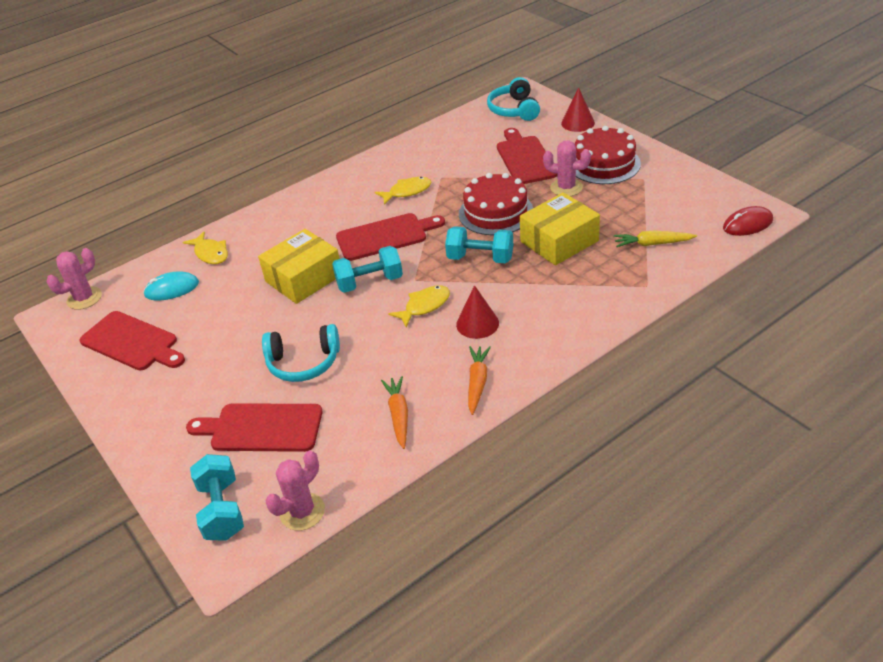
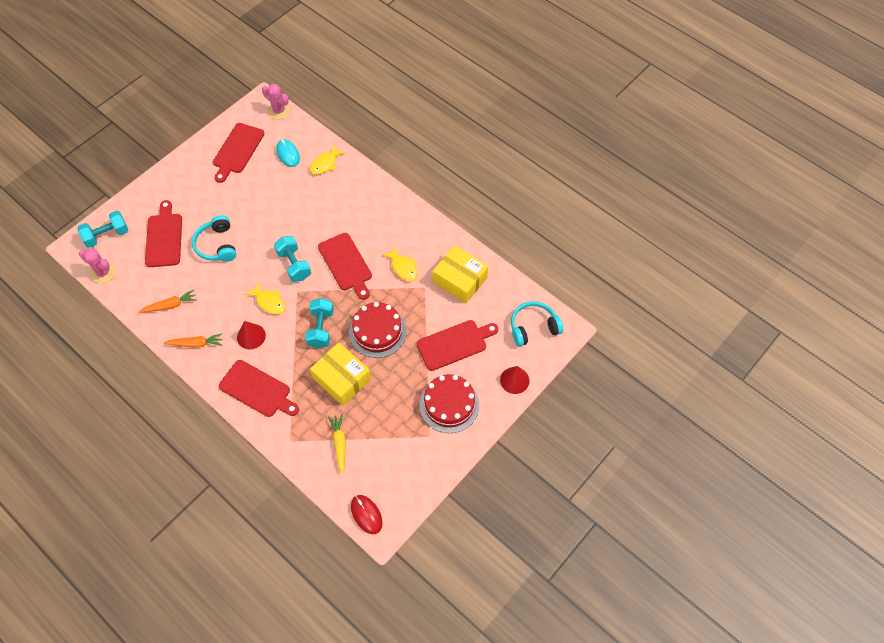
camera: 75 degrees right, 20 degrees up
yellow box [258,229,340,304] -> yellow box moved to [433,245,488,303]
pink cactus [543,140,591,196] -> none
none -> red cutting board [219,360,299,417]

